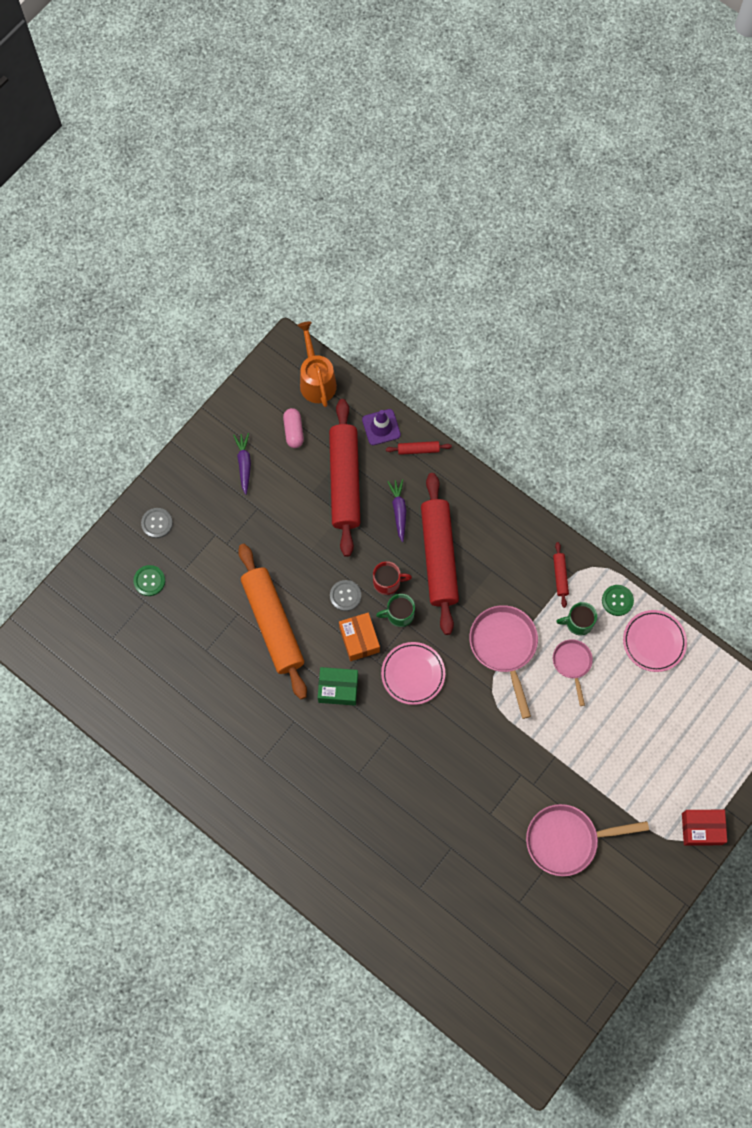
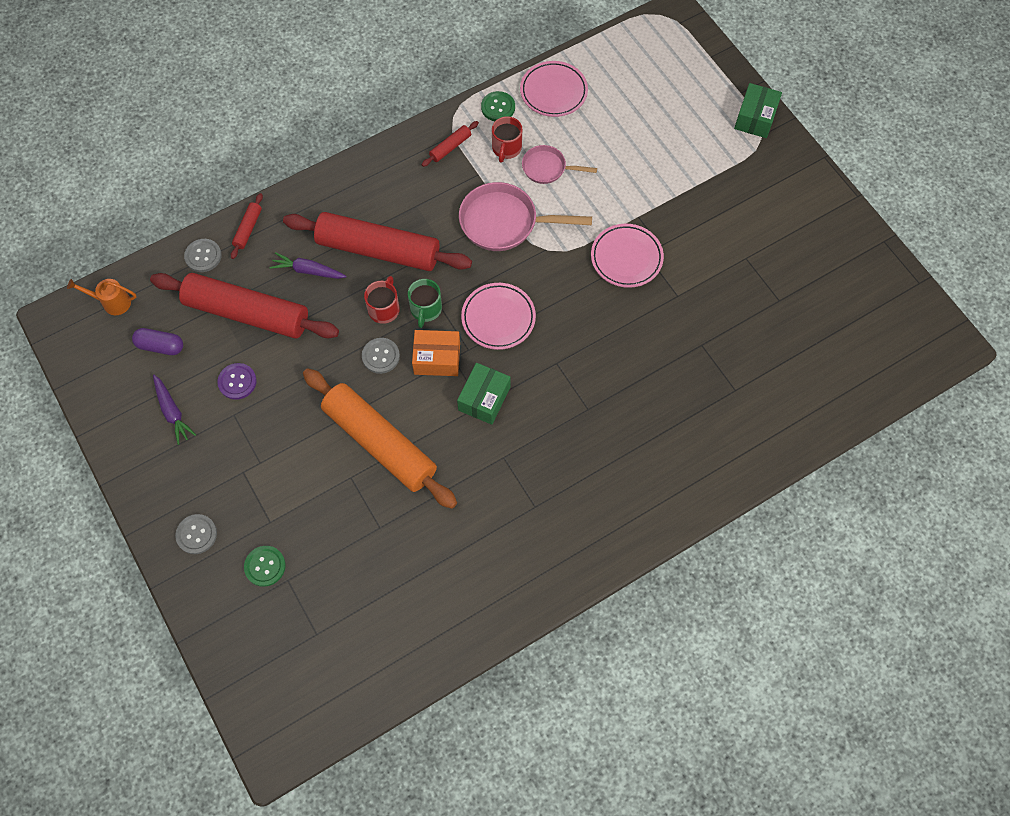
camera: 70 degrees left, 5 degrees down
purple carrot [233,433,251,495] -> purple carrot turned 135 degrees counterclockwise [153,375,196,445]
orange rolling pin [238,544,307,699] -> orange rolling pin turned 45 degrees clockwise [303,368,457,509]
pink capsule [283,408,304,448] -> purple capsule [132,328,183,355]
orange watering can [297,321,337,407] -> orange watering can [67,279,137,315], size x0.61
purple traffic cone [362,409,401,445] -> grey button [184,239,222,272]
pink pan [526,804,649,876] -> none
red rolling pin [553,542,569,608] -> red rolling pin turned 60 degrees counterclockwise [422,121,479,167]
green mug [556,602,597,635] -> red mug [492,116,522,163]
red box [682,810,727,845] -> green box [734,83,782,138]
none -> purple button [217,363,257,400]
none -> pink plate [591,224,664,288]

